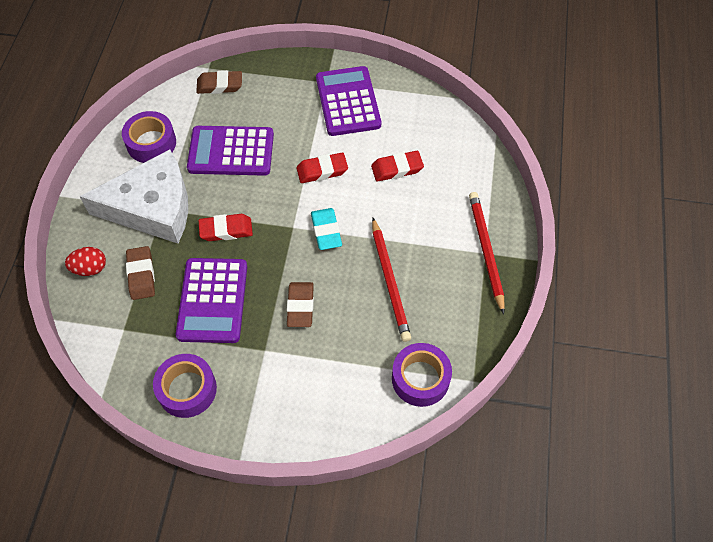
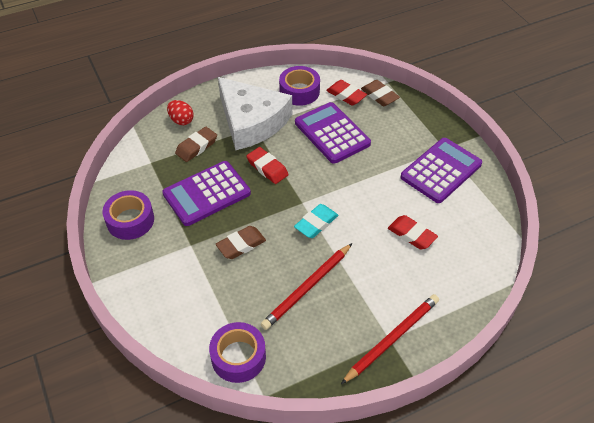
camera: 55 degrees right, 10 degrees down
red eraser [296,153,348,183] -> red eraser moved to [326,80,367,106]

